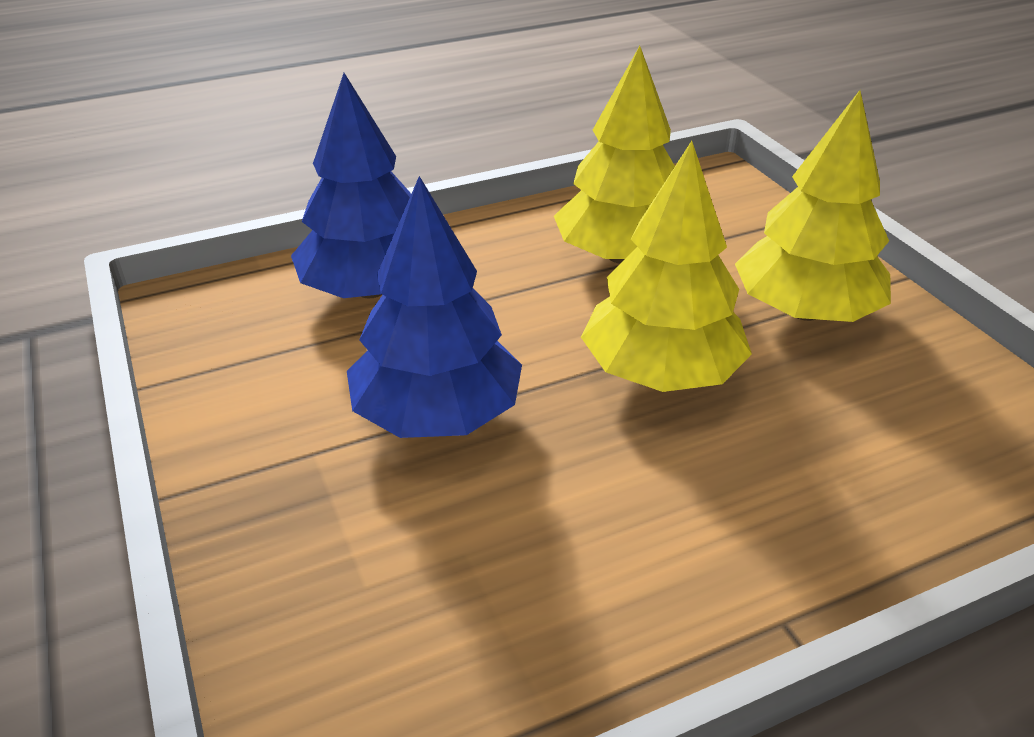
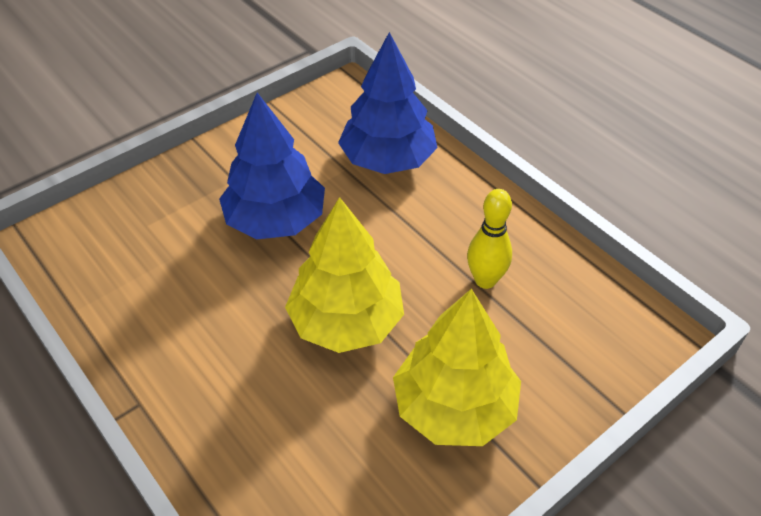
camera: 75 degrees right, 10 degrees up
yellow tree [554,46,675,264] -> yellow bowling pin [467,189,512,289]

